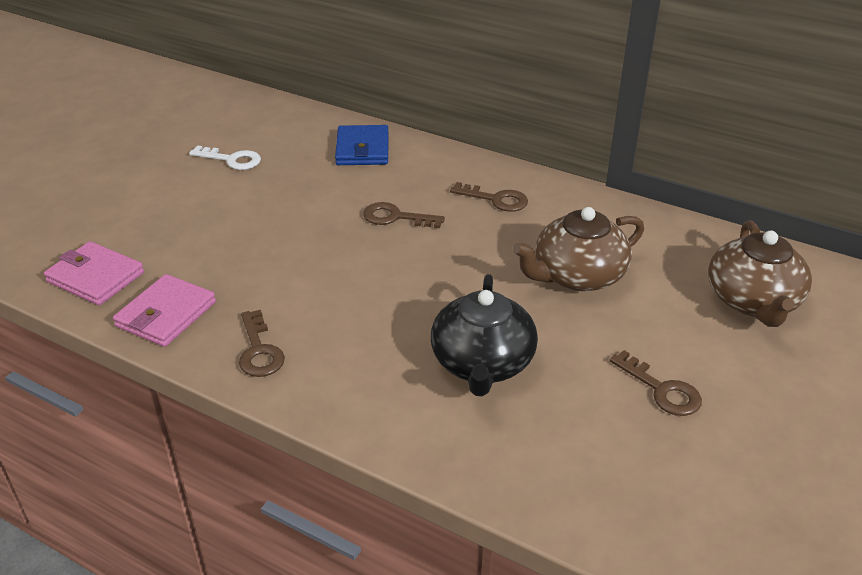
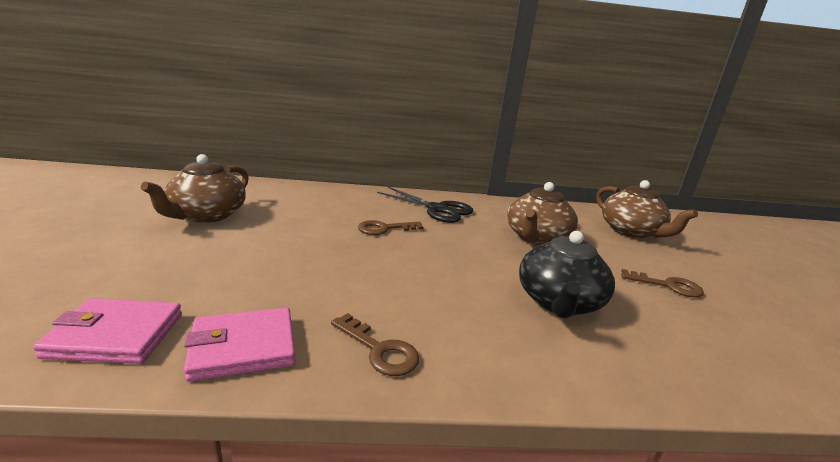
camera: 35 degrees left, 15 degrees down
pink wallet [113,274,216,347] -> pink wallet turned 75 degrees clockwise [184,307,295,382]
white key [189,145,261,170] -> brown teapot [141,154,249,223]
blue wallet [335,125,389,165] -> none
black teapot [431,274,538,396] -> black teapot turned 45 degrees clockwise [519,231,615,319]
brown key [450,182,528,212] -> black scissors [377,187,473,223]

